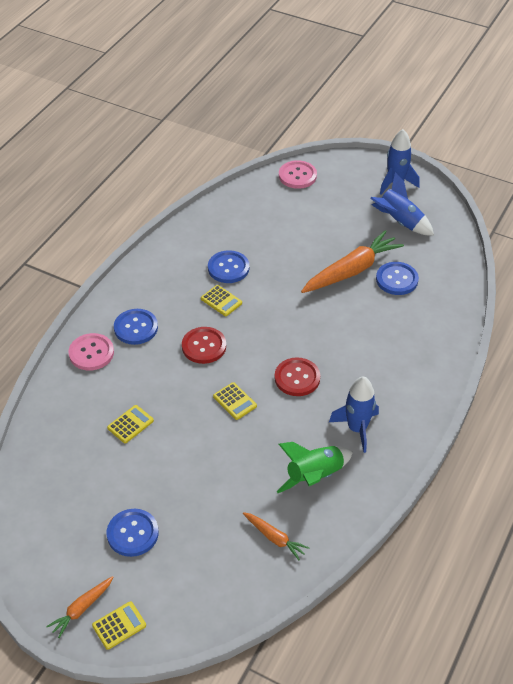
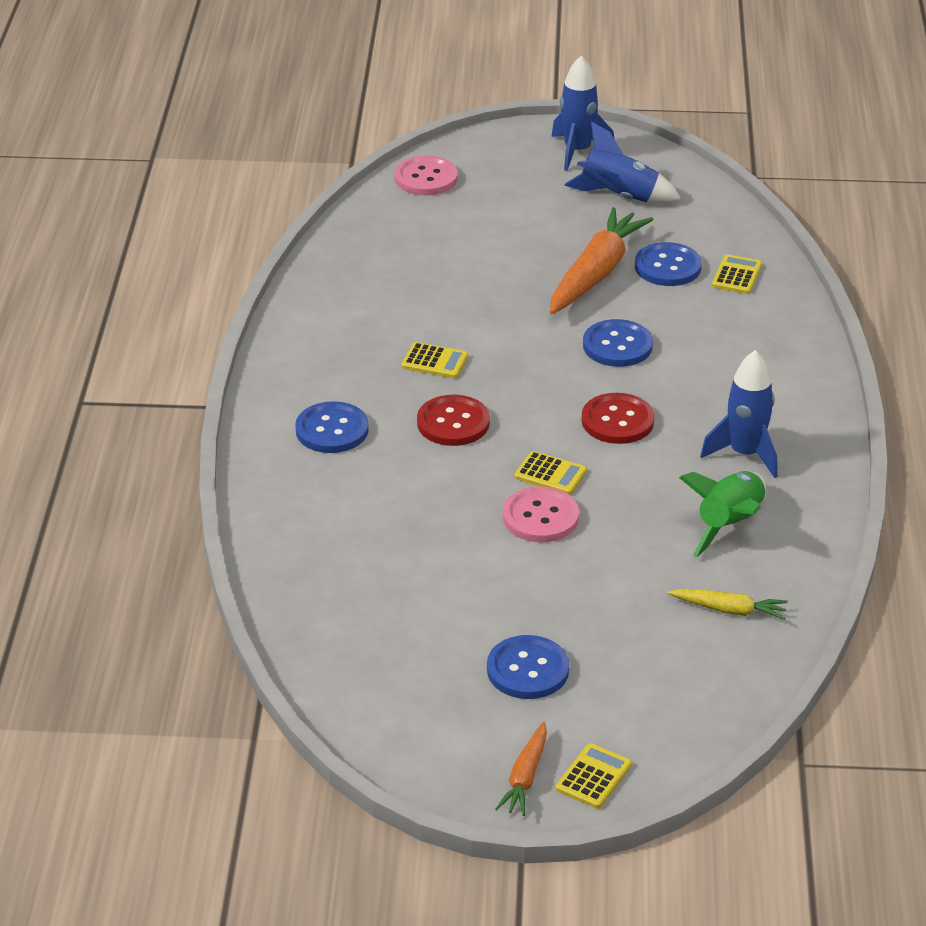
camera: 25 degrees left, 10 degrees down
pink button [68,333,114,371] -> pink button moved to [503,486,579,542]
yellow calculator [107,405,154,443] -> yellow calculator moved to [712,254,762,294]
blue button [208,250,249,283] -> blue button moved to [583,319,653,367]
orange carrot [243,512,309,560] -> yellow carrot [667,589,788,620]

